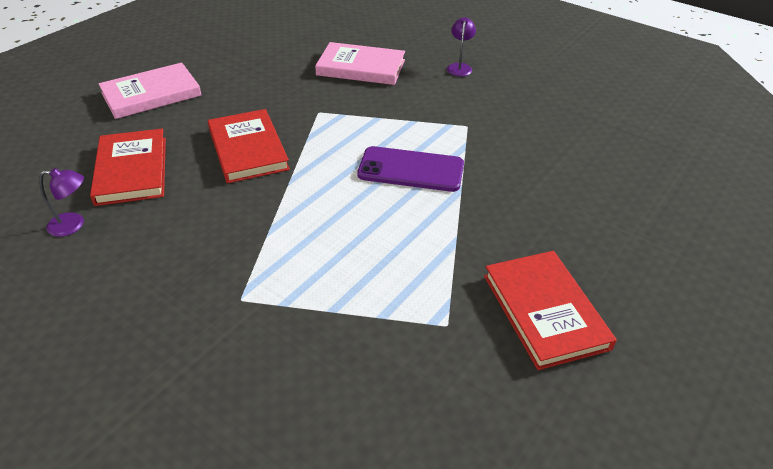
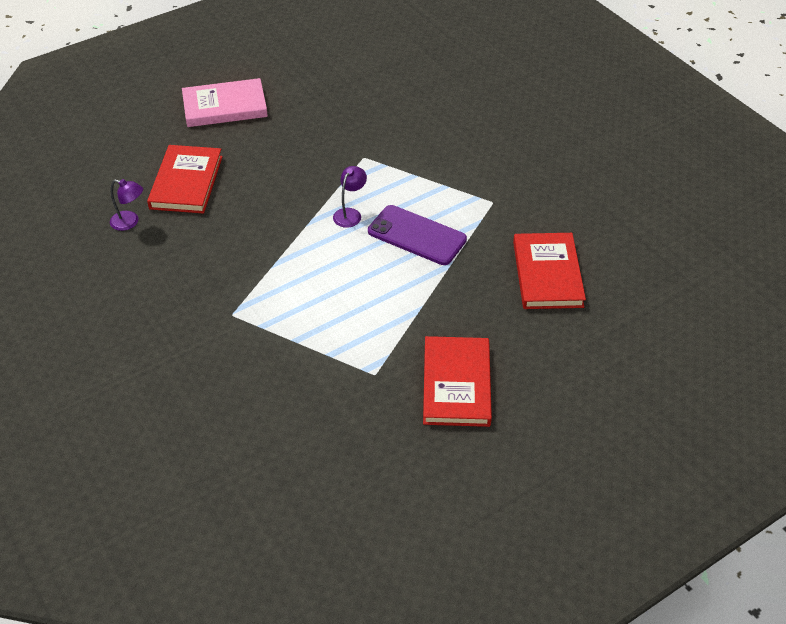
camera: 20 degrees right, 5 degrees up
red book [208,109,290,183] -> red book moved to [513,233,586,309]
pink book [315,42,405,85] -> none
purple lamp [447,17,476,76] -> purple lamp moved to [333,166,367,228]

